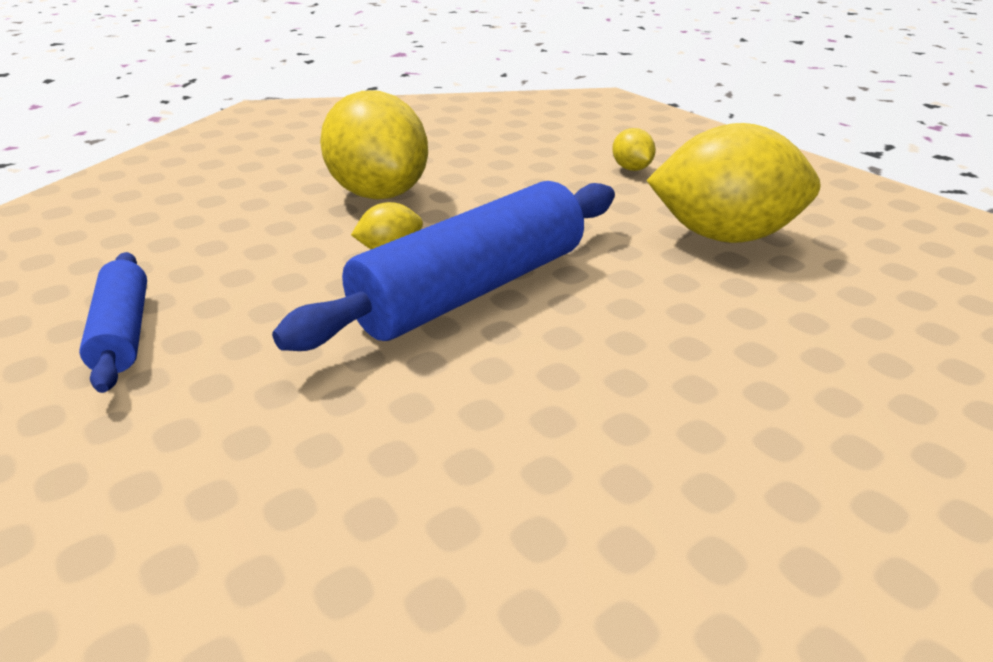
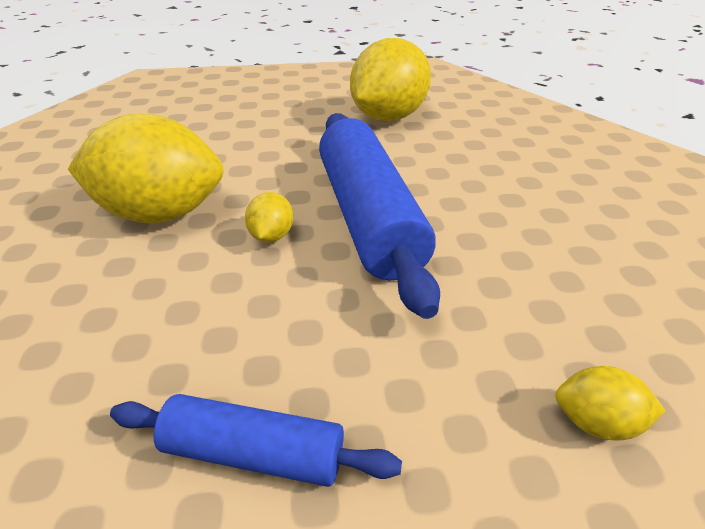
camera: 60 degrees left, 5 degrees up
yellow lemon [612,128,656,171] -> yellow lemon moved to [555,366,665,441]

